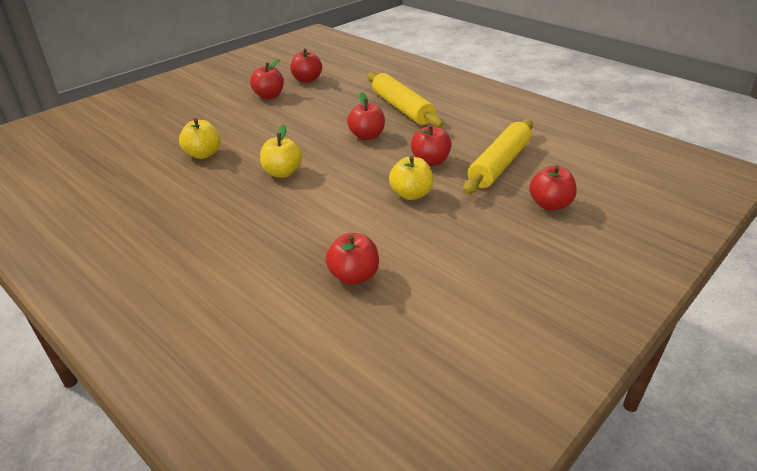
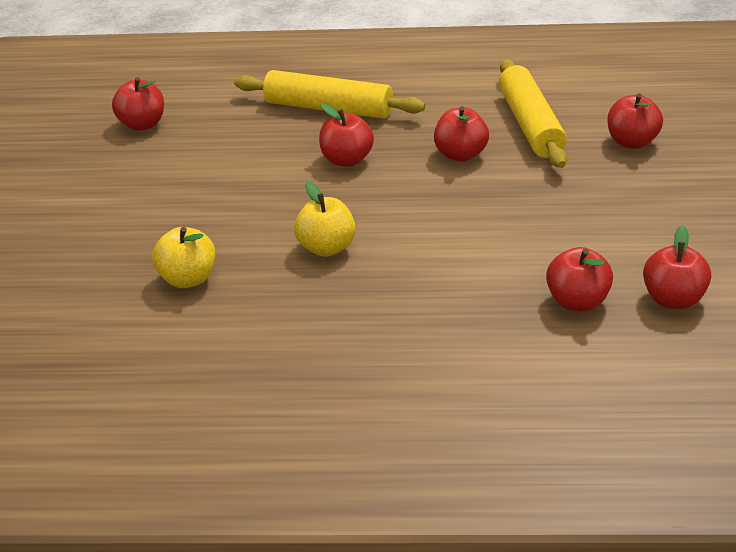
camera: 40 degrees left, 0 degrees up
red apple [250,59,284,99] -> red apple moved to [643,225,711,309]
yellow apple [389,156,433,200] -> none

